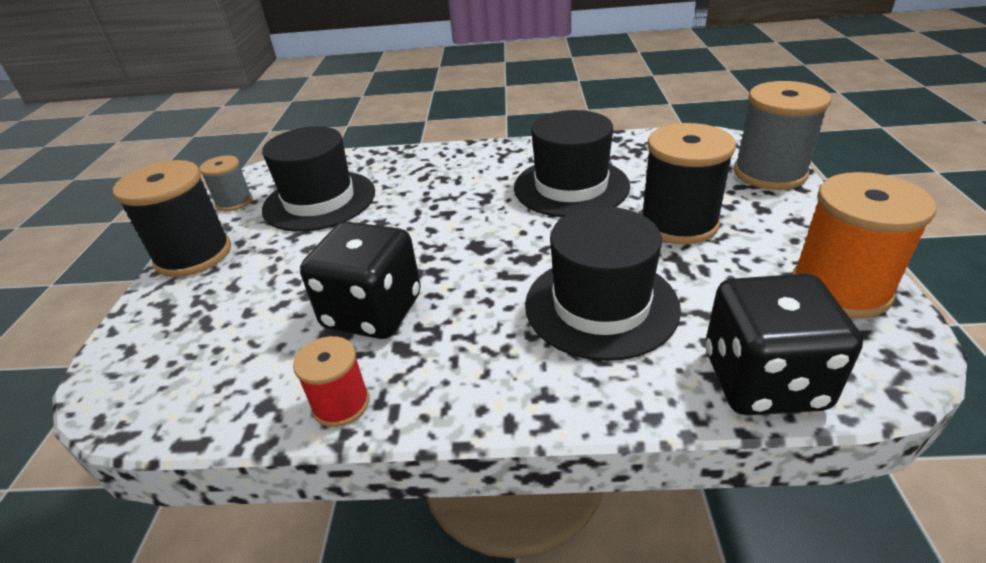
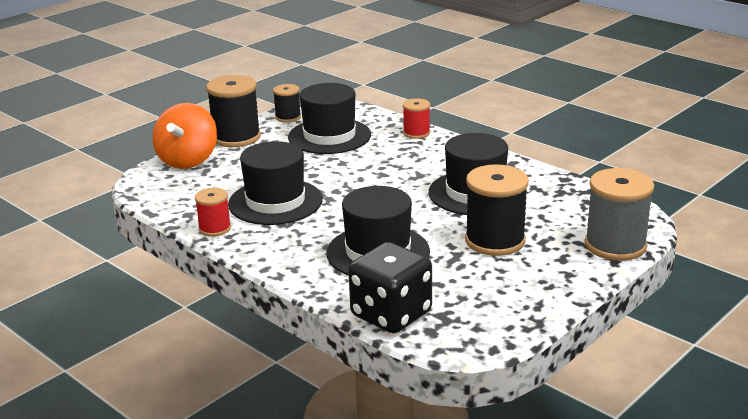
camera: 40 degrees right, 10 degrees down
grey spool [199,155,253,211] -> black spool [273,84,301,122]
black dice [300,222,421,339] -> black hat [228,141,323,225]
orange spool [792,172,936,319] -> none
none -> orange spinning top [152,103,217,169]
none -> red spool [403,98,430,139]

